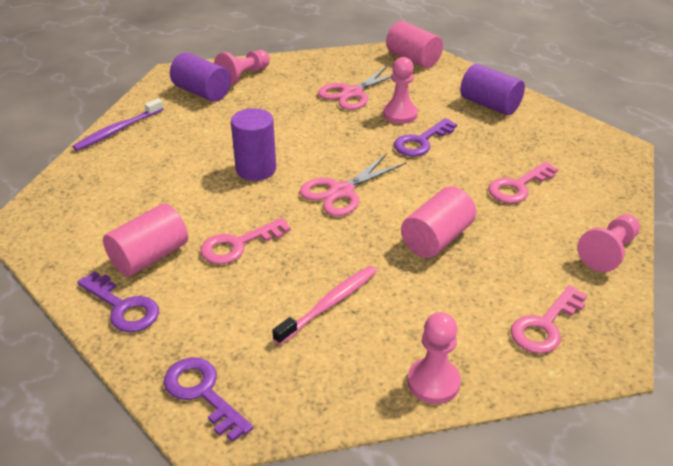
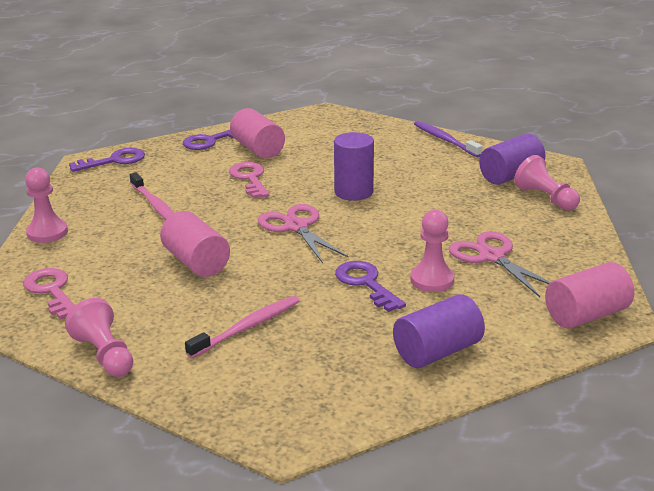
camera: 105 degrees right, 10 degrees down
pink key [488,161,558,203] -> pink toothbrush [185,296,300,358]

